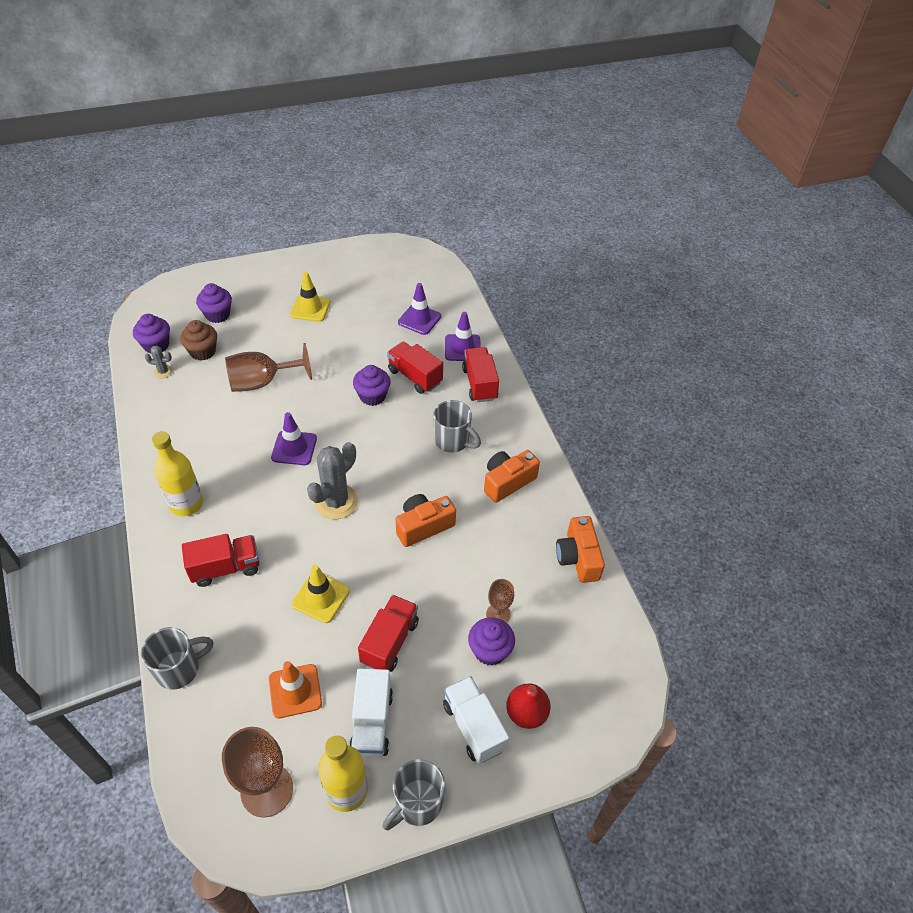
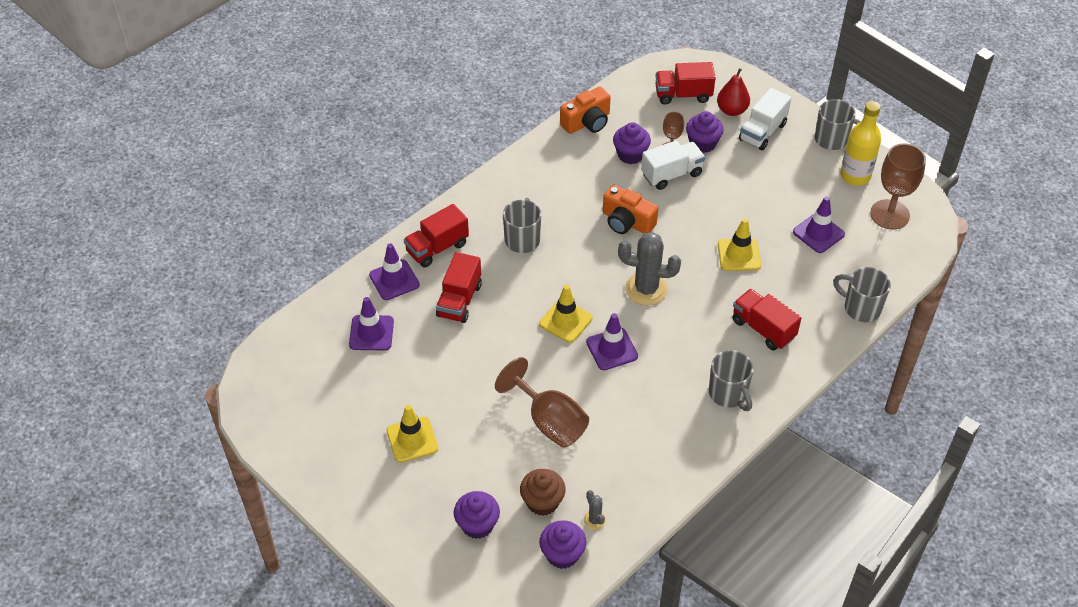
camera: 115 degrees left, 0 degrees up
yellow bottle [152,431,203,516] -> grey mug [709,350,754,411]
orange traffic cone [269,661,322,718] -> purple traffic cone [793,196,845,253]
white truck [349,669,393,757] -> white truck moved to [641,140,705,190]
purple cupcake [353,365,390,406] -> purple cupcake moved to [613,123,651,164]
red truck [358,595,419,672] -> red truck moved to [655,62,716,105]
orange camera [484,450,540,503] -> none
none -> yellow traffic cone [539,285,592,343]

